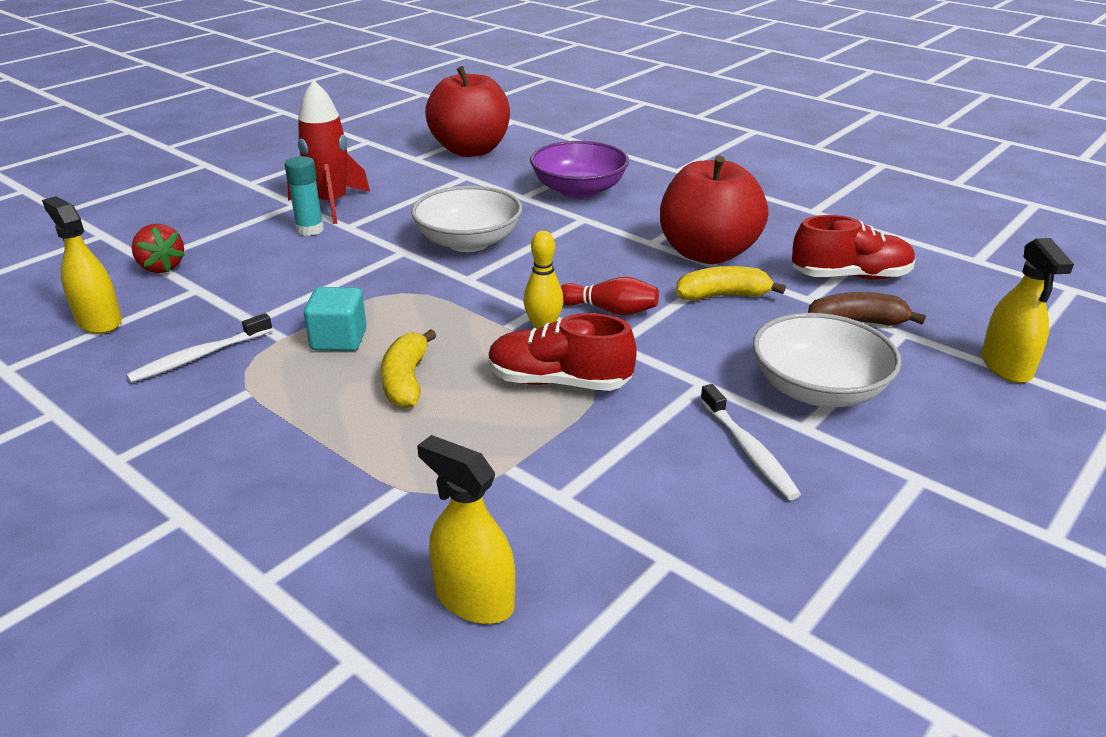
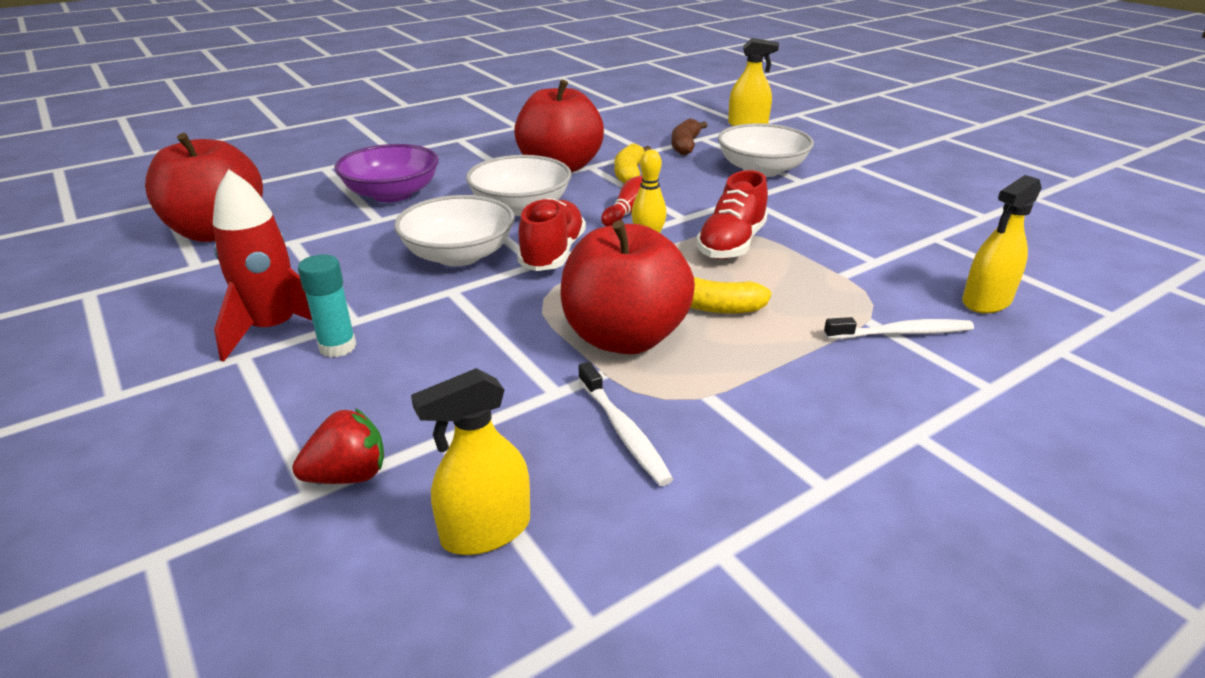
camera: 75 degrees left, 0 degrees up
turquoise cube [304,287,367,351] -> red apple [560,220,695,354]
white toothbrush [700,384,801,500] -> white toothbrush moved to [824,317,974,340]
red shoe [792,215,915,280] -> red shoe moved to [517,198,586,271]
none -> white bowl [466,155,572,216]

